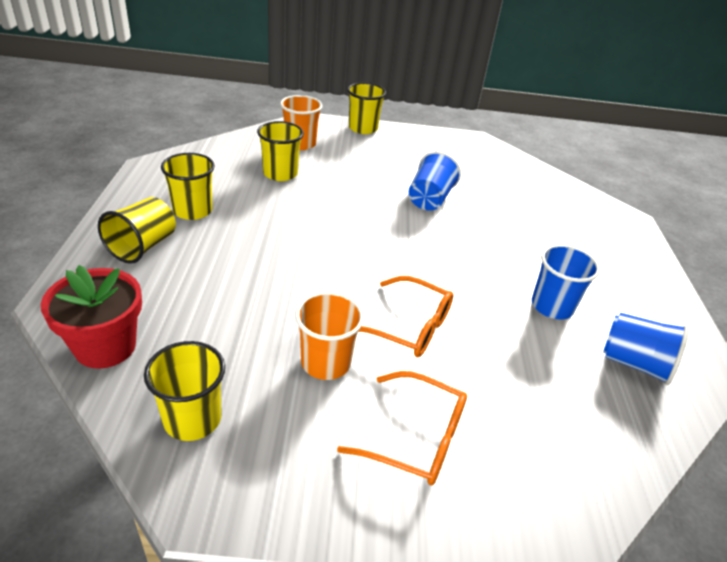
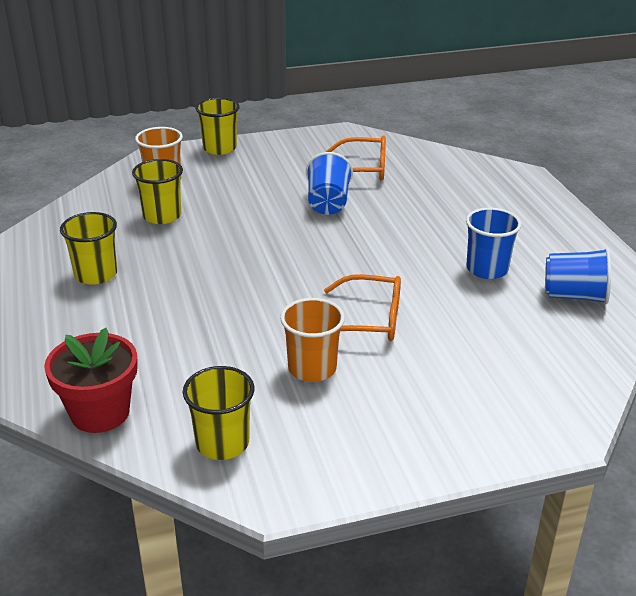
camera: 15 degrees left, 5 degrees down
yellow cup [98,197,176,264] -> none
orange glasses [337,371,467,485] -> orange glasses moved to [326,135,386,181]

